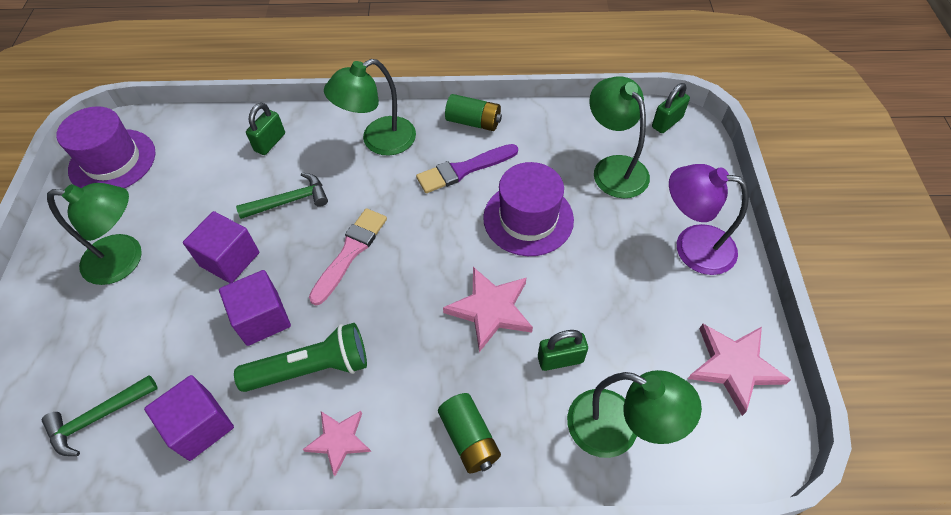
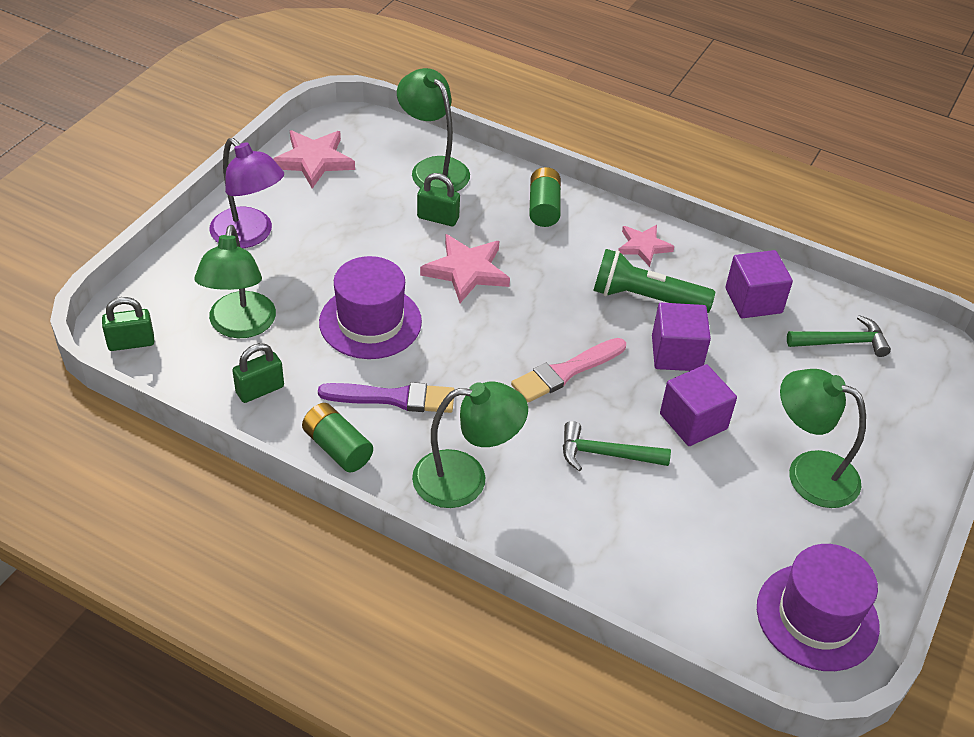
camera: 155 degrees left, 10 degrees down
green padlock [246,103,285,155] -> green padlock moved to [232,343,284,403]

